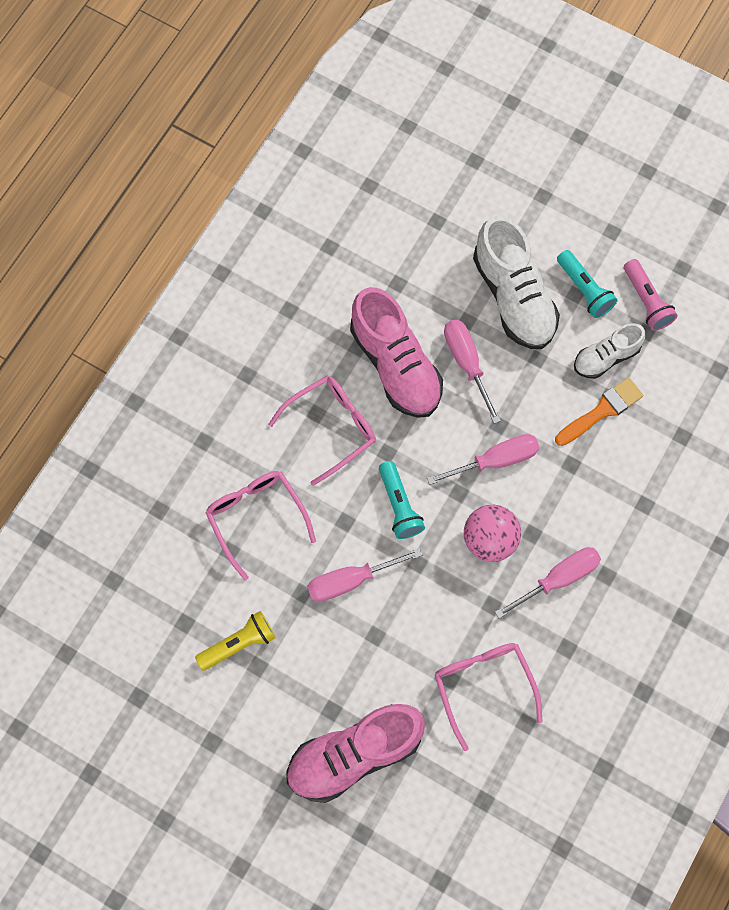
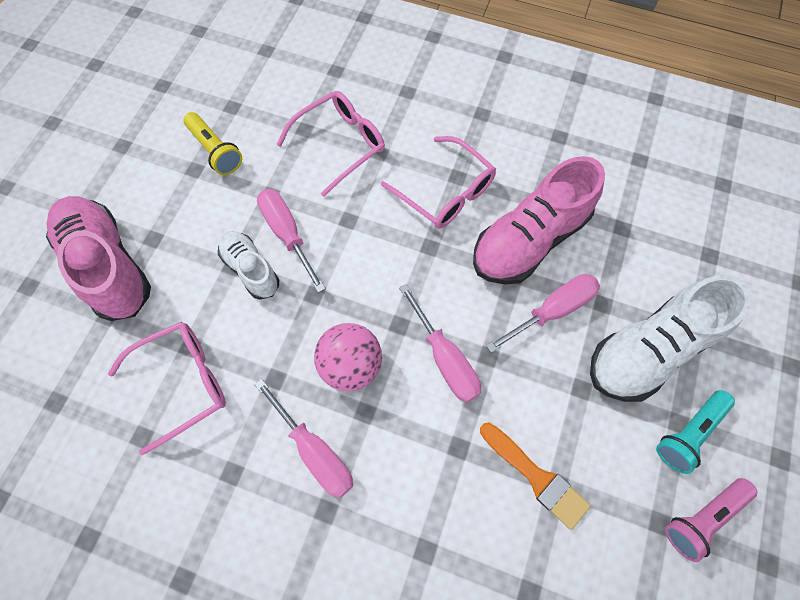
camera: 80 degrees right, 5 degrees down
turquoise flashlight [379,461,425,539] -> none
white shoe [574,323,646,379] -> white shoe moved to [218,231,279,299]

